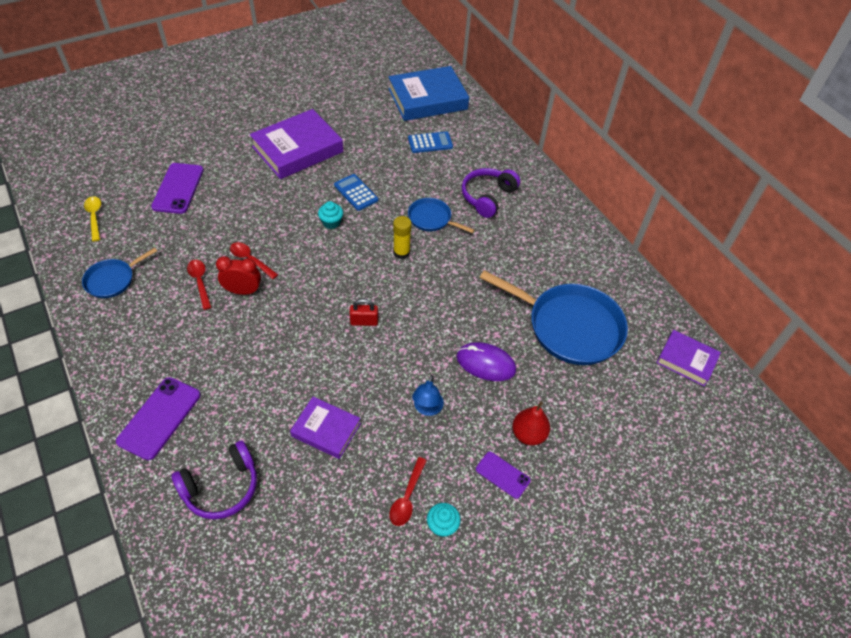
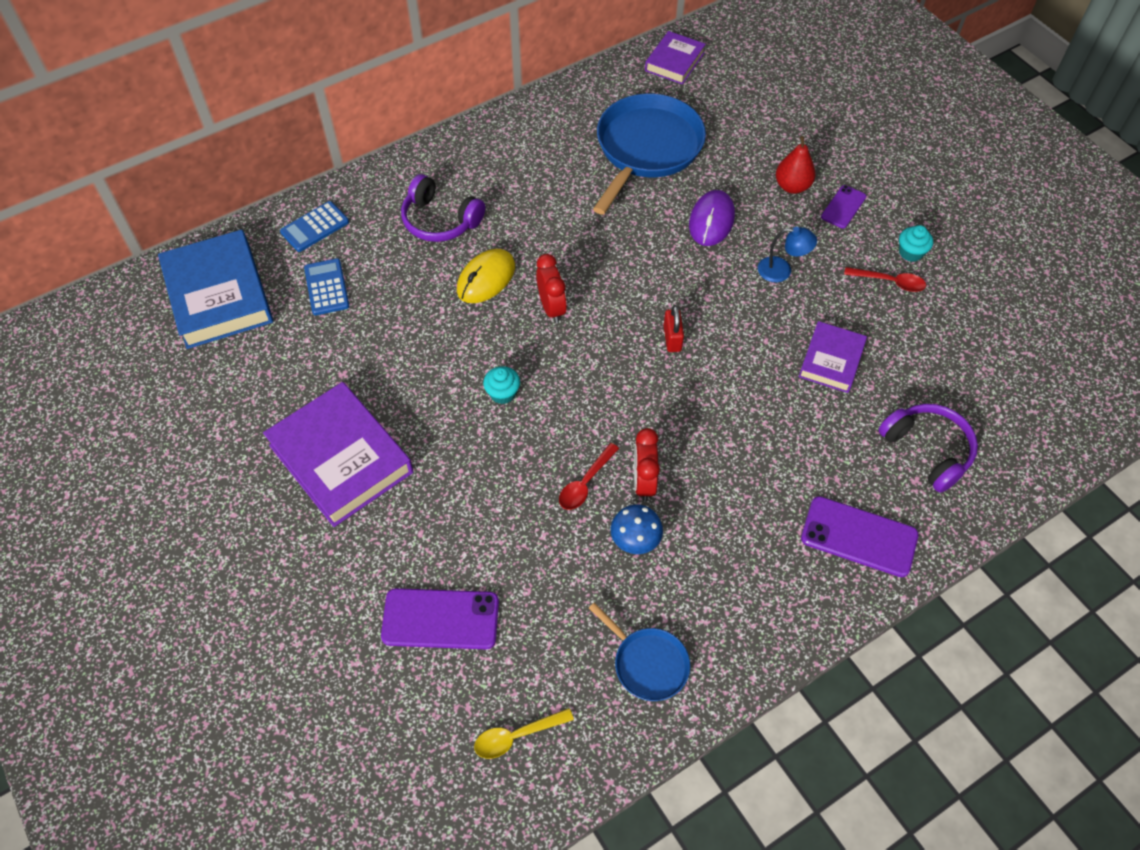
camera: 90 degrees left, 5 degrees up
red spoon [187,260,211,310] -> blue mushroom [611,505,663,554]
blue calculator [334,174,378,211] -> blue calculator moved to [280,201,349,252]
yellow glue stick [393,216,411,259] -> red clock [536,254,567,323]
blue pan [408,198,474,233] -> yellow mouse [457,249,515,303]

